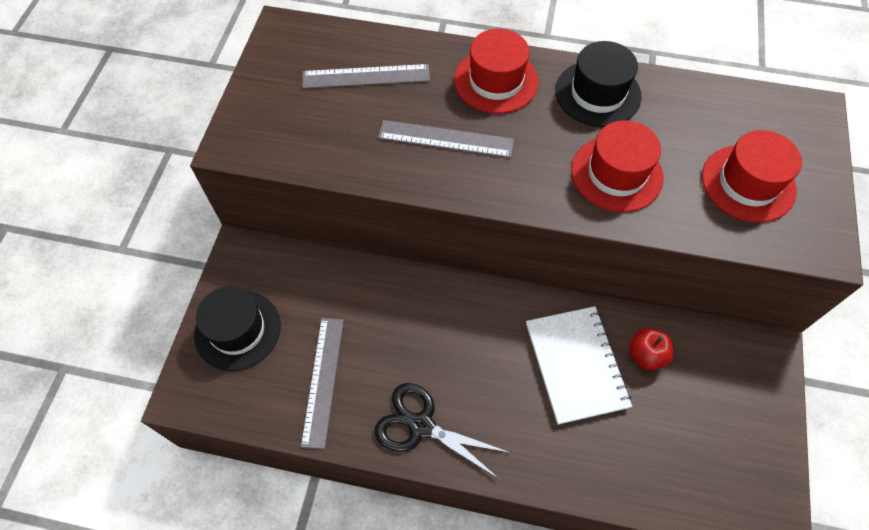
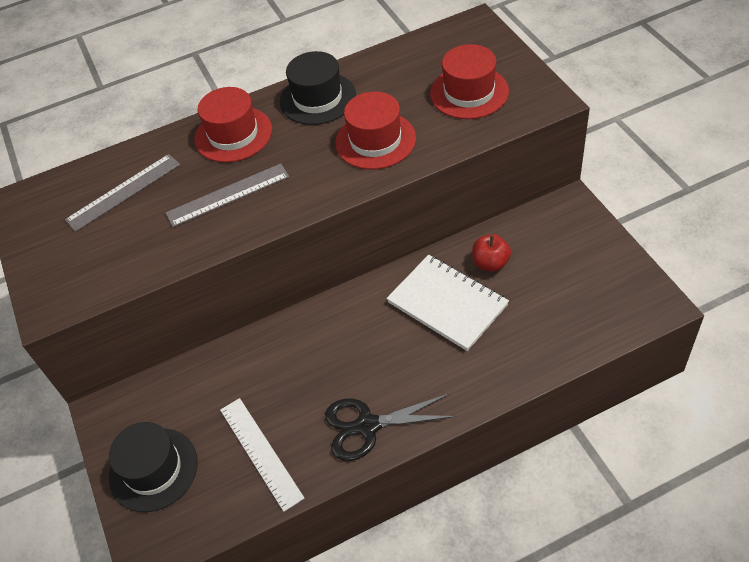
camera: 30 degrees left, 10 degrees down
grey ruler [301,318,343,449] -> white ruler [220,398,304,512]

